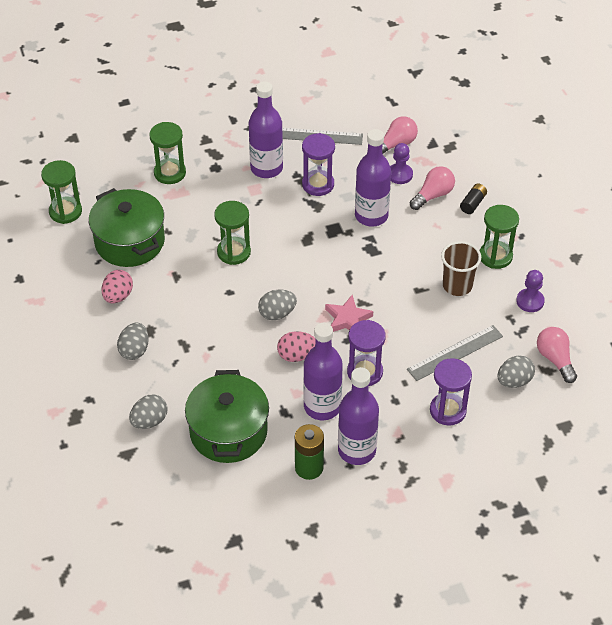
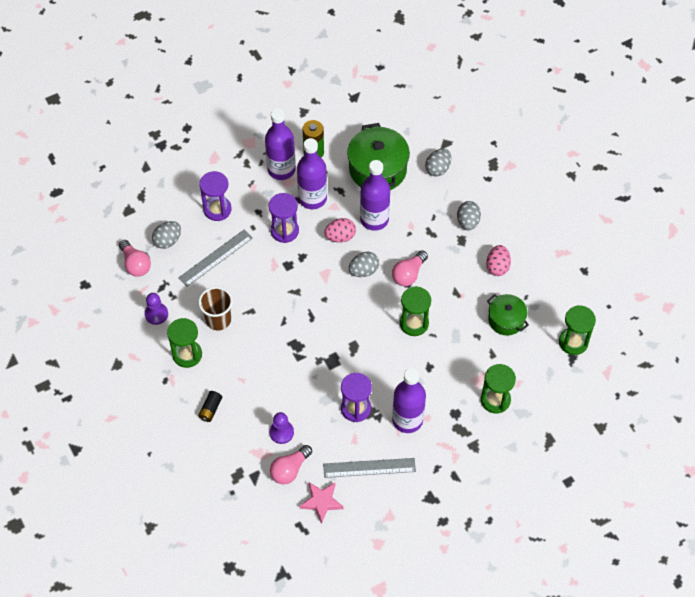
camera: 170 degrees right, 10 degrees up
green pot [89,188,165,267] -> green pot [487,294,529,336], size x0.59
pink star [325,295,373,332] -> pink star moved to [300,482,343,523]
purple bottle [355,129,391,227] -> purple bottle moved to [360,160,390,231]
pink light bulb [410,166,455,210] -> pink light bulb moved to [392,250,428,286]

